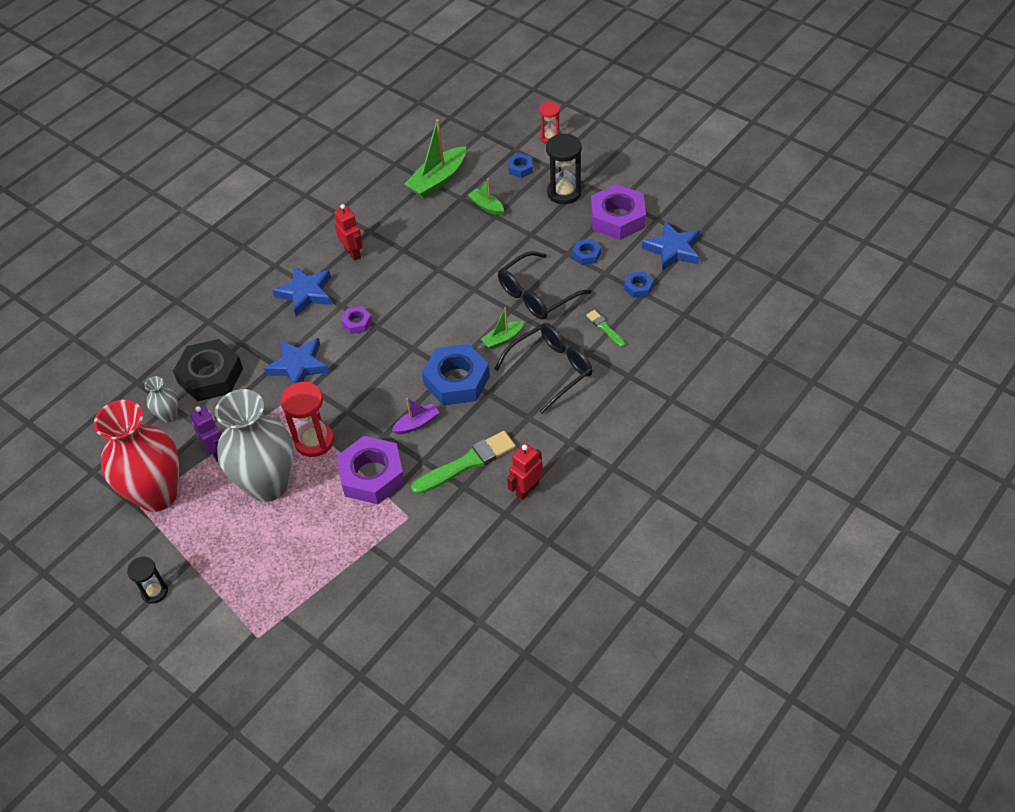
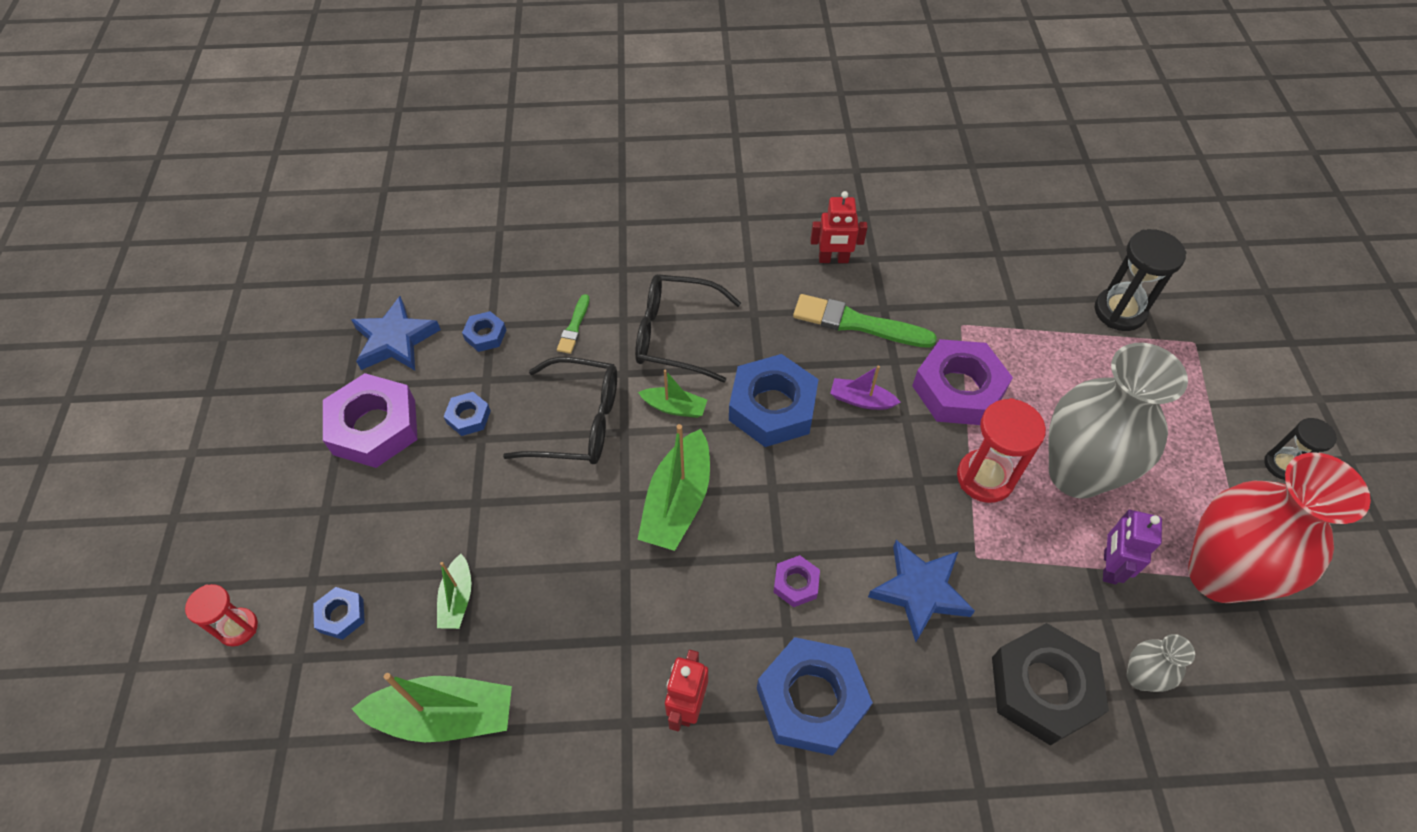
camera: 135 degrees left, 5 degrees up
blue star [272,266,332,317] -> blue nut [757,637,873,756]
black hourglass [546,133,582,204] -> black hourglass moved to [1095,229,1187,331]
none -> green boat [637,424,710,551]

